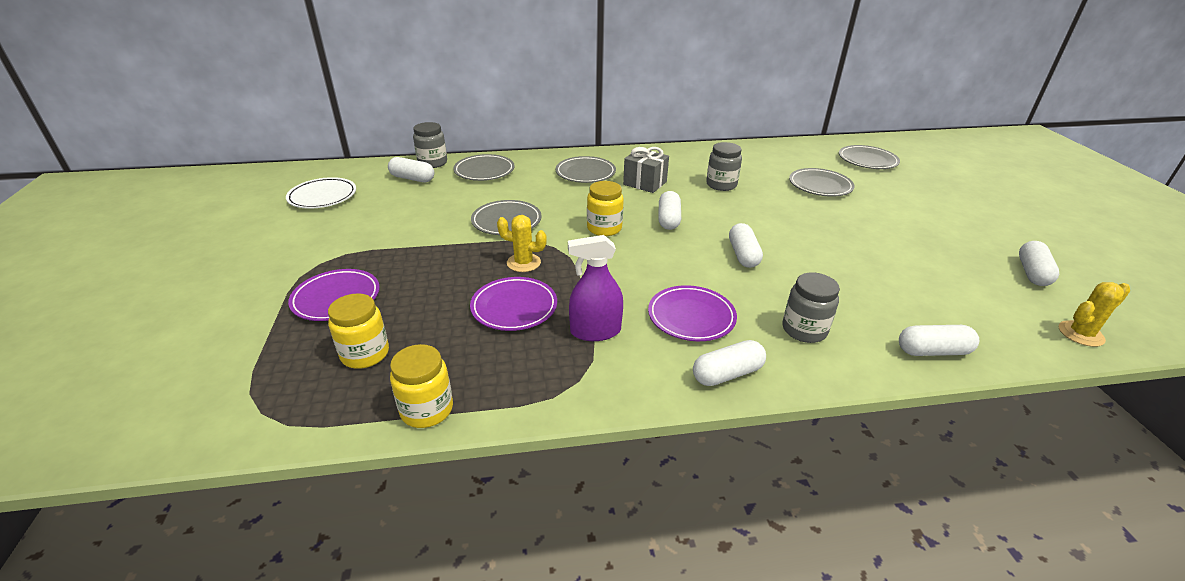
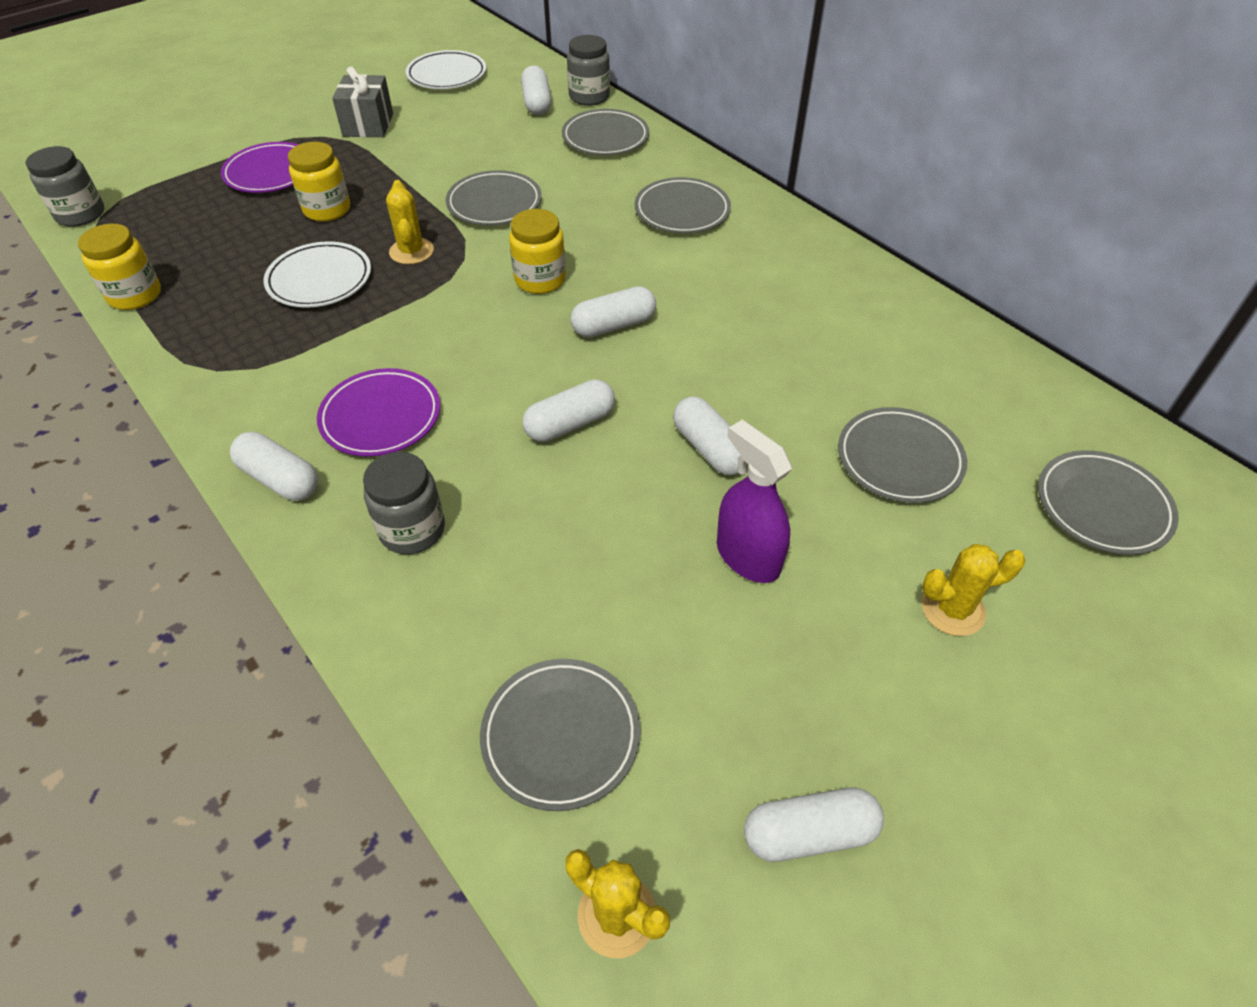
camera: 60 degrees right, 15 degrees up
yellow jar [328,293,389,369] -> yellow jar moved to [288,142,350,222]
purple plate [470,277,557,331] -> white plate [264,241,371,308]
purple spray bottle [568,235,623,341] -> purple spray bottle moved to [717,420,792,583]
grey gift [623,147,669,193] -> grey gift moved to [332,66,393,137]
grey jar [706,142,742,191] -> grey jar moved to [25,146,104,227]
white capsule [899,325,979,356] -> white capsule moved to [673,397,748,475]
none -> grey plate [480,659,640,811]
none -> yellow cactus [922,544,1025,636]

